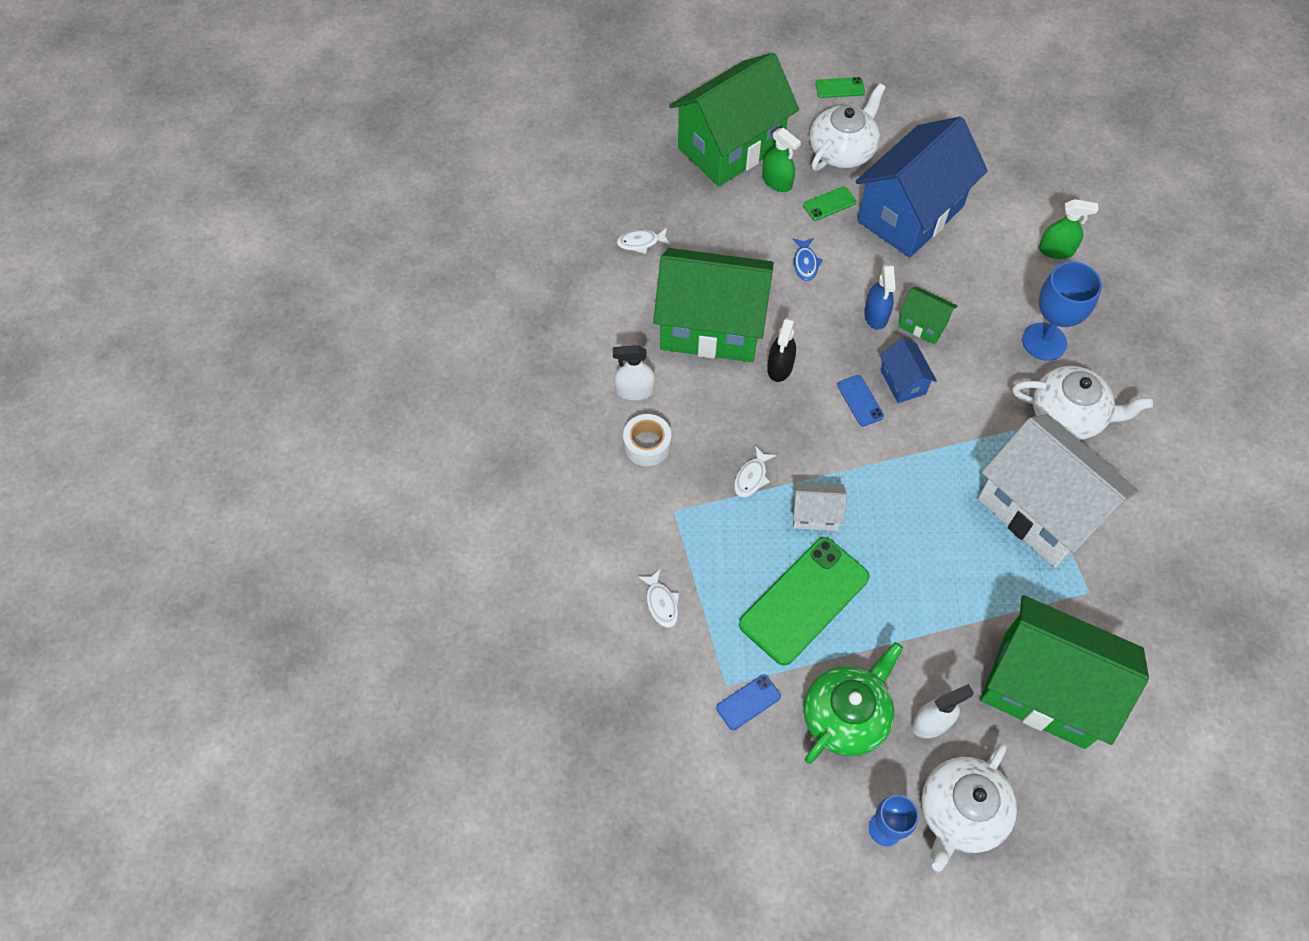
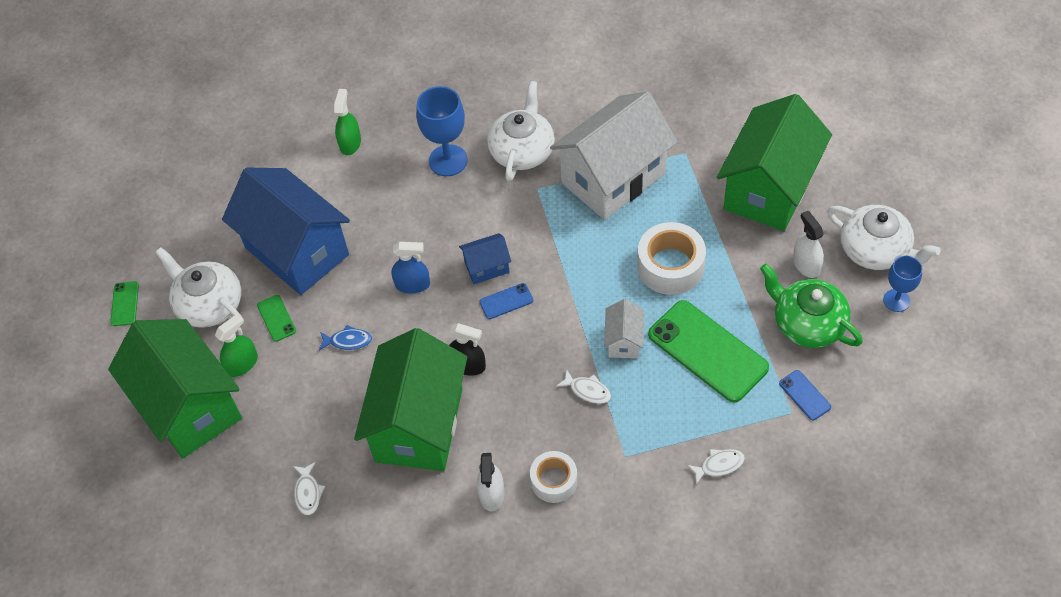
camera: 85 degrees left, 5 degrees down
green house [898,286,958,344] -> none
none -> white tape [638,222,706,295]

